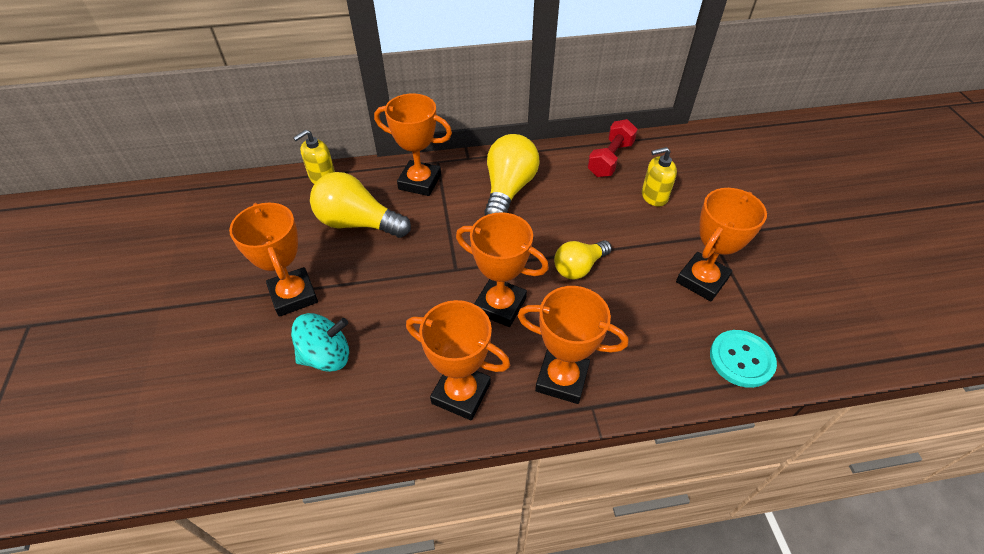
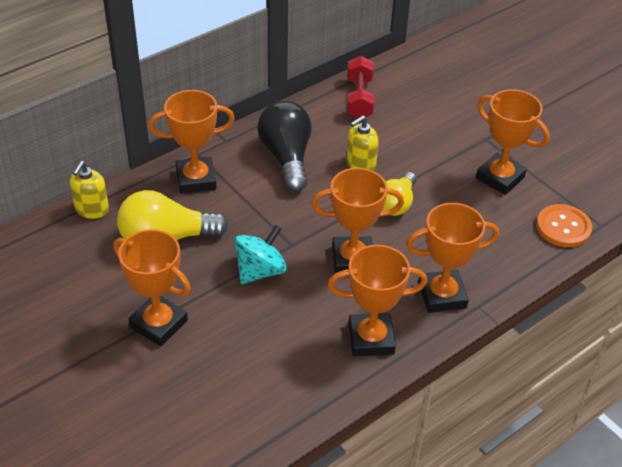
camera: 30 degrees left, 5 degrees down
turquoise spinning top [291,313,349,372] -> turquoise spinning top moved to [234,225,287,284]
yellow light bulb [484,134,540,216] -> black light bulb [257,101,312,192]
yellow soap dispenser [642,147,677,207] -> yellow soap dispenser moved to [346,115,379,171]
orange trophy [676,188,767,301] -> orange trophy turned 60 degrees counterclockwise [476,89,550,195]
turquoise button [710,330,777,388] -> orange button [536,204,592,247]

